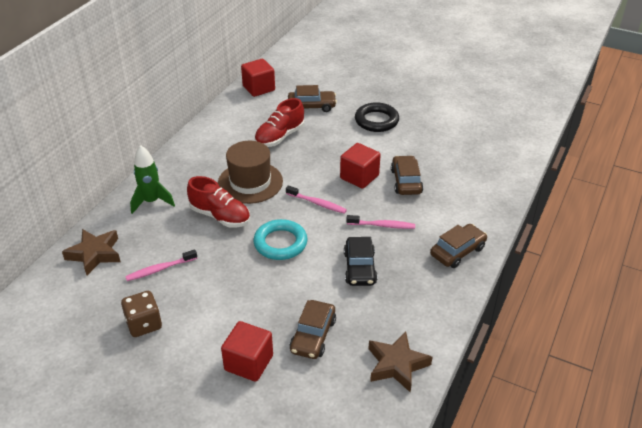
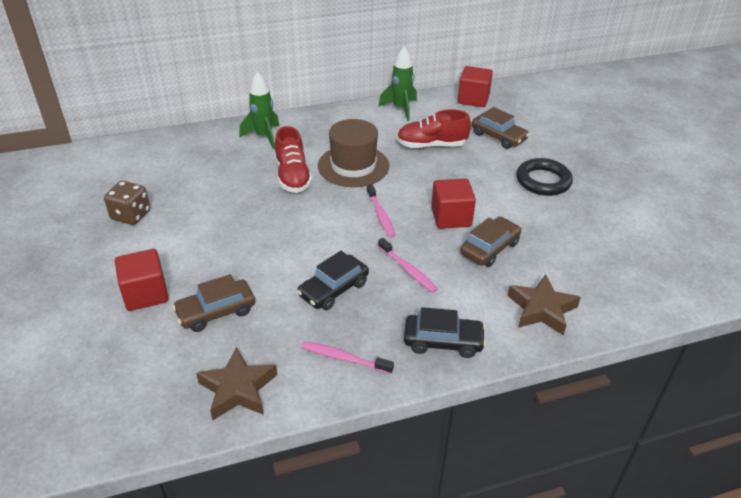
camera: 45 degrees right, 0 degrees up
brown star [62,229,120,275] -> brown star moved to [507,274,581,335]
pink toothbrush [125,249,197,281] -> pink toothbrush moved to [301,341,394,374]
turquoise ring [254,219,308,260] -> none
brown car [430,224,487,268] -> black car [404,307,486,358]
none -> green rocket [378,46,417,121]

